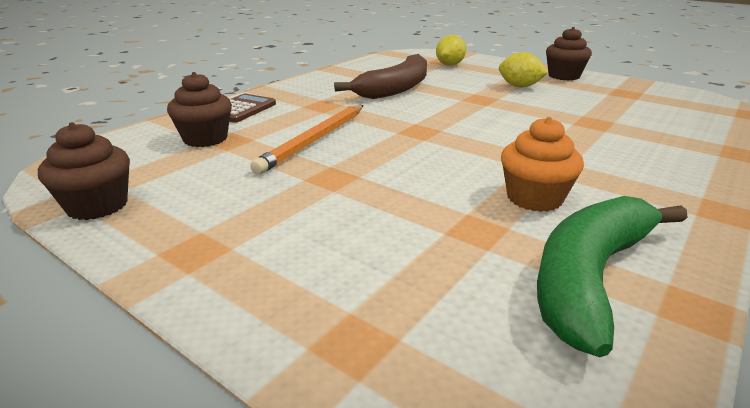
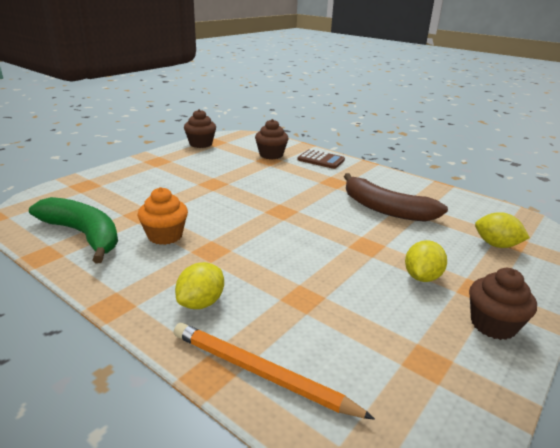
camera: 90 degrees right, 0 degrees up
orange pencil [250,105,364,174] -> orange pencil moved to [174,323,375,420]
none -> yellow lemon [175,262,224,309]

